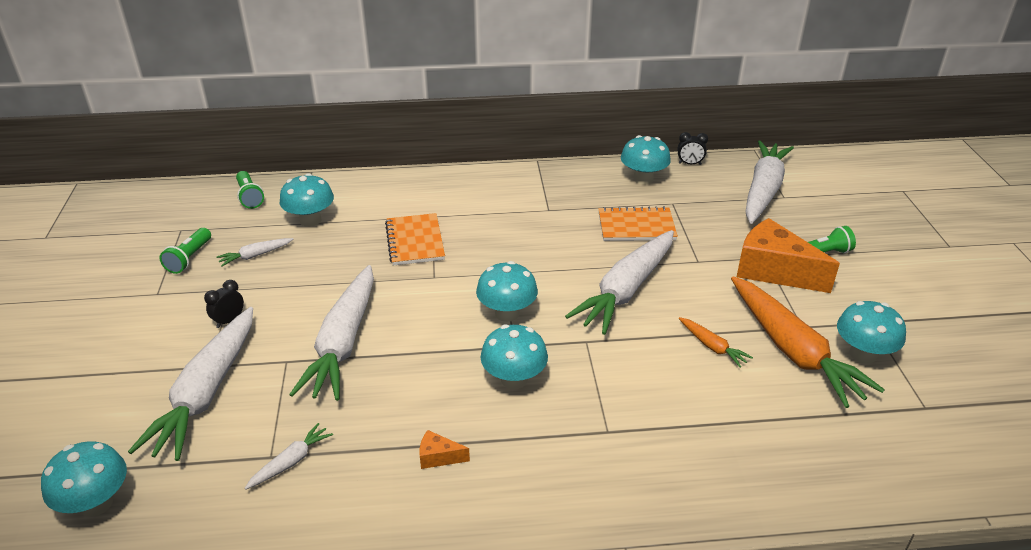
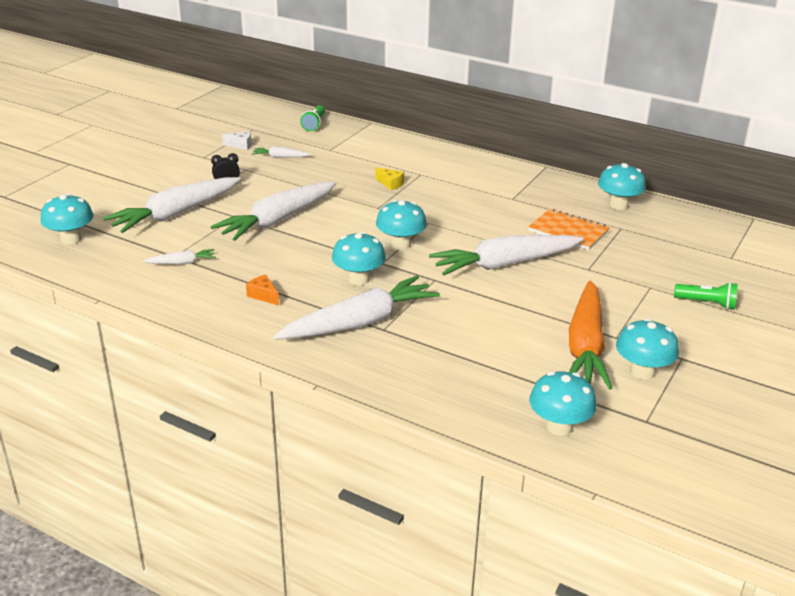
camera: 35 degrees right, 5 degrees down
green flashlight [160,228,211,274] -> white cheese [222,131,251,150]
turquoise mushroom [280,173,334,227] -> turquoise mushroom moved to [529,371,597,436]
orange notebook [385,213,445,265] -> yellow cheese [375,167,404,190]
black clock [678,132,708,165] -> none
orange carrot [679,317,753,368] -> none
orange cheese [737,218,840,293] -> none
white carrot [746,140,794,224] -> white carrot moved to [273,276,440,339]

